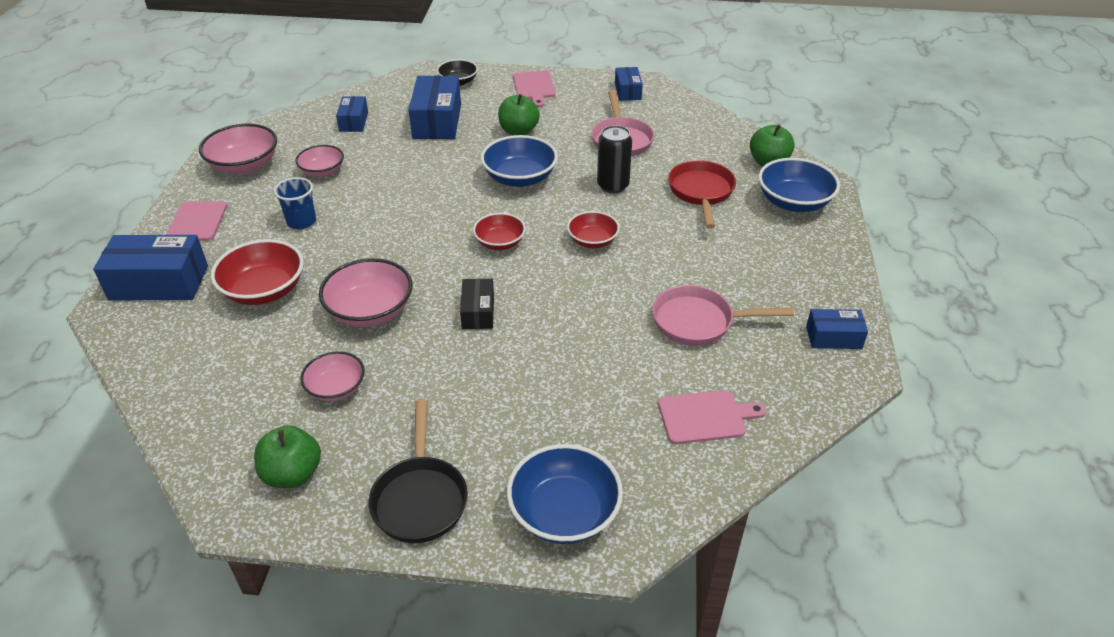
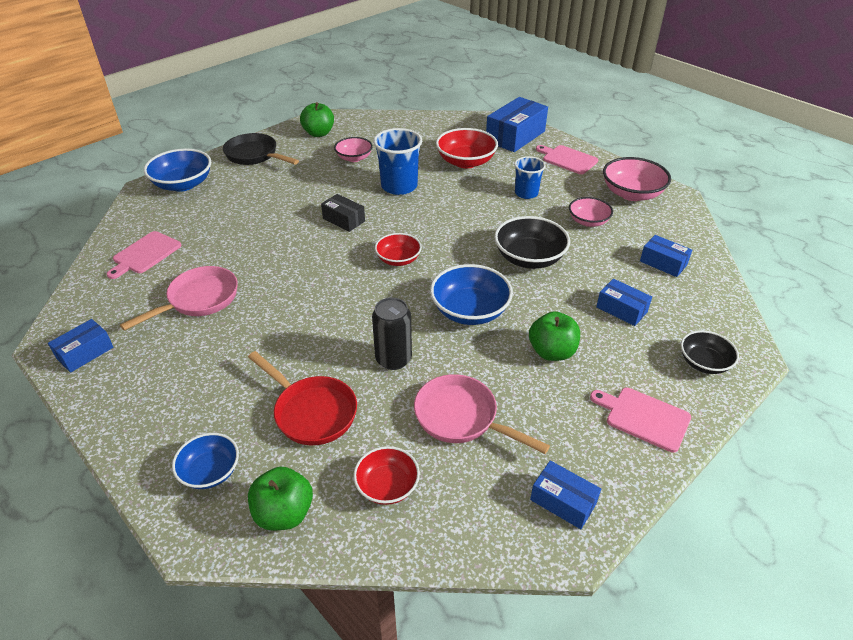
camera: 130 degrees right, 0 degrees up
pink bowl [319,258,413,327] -> blue cup [373,128,422,195]
blue box [409,75,461,139] -> blue box [596,279,652,326], size x0.56
red bowl [567,211,620,248] -> red bowl moved to [354,446,420,505]
blue bowl [758,158,840,212] -> blue bowl [172,433,239,489], size x0.63
none -> black bowl [494,216,570,269]

